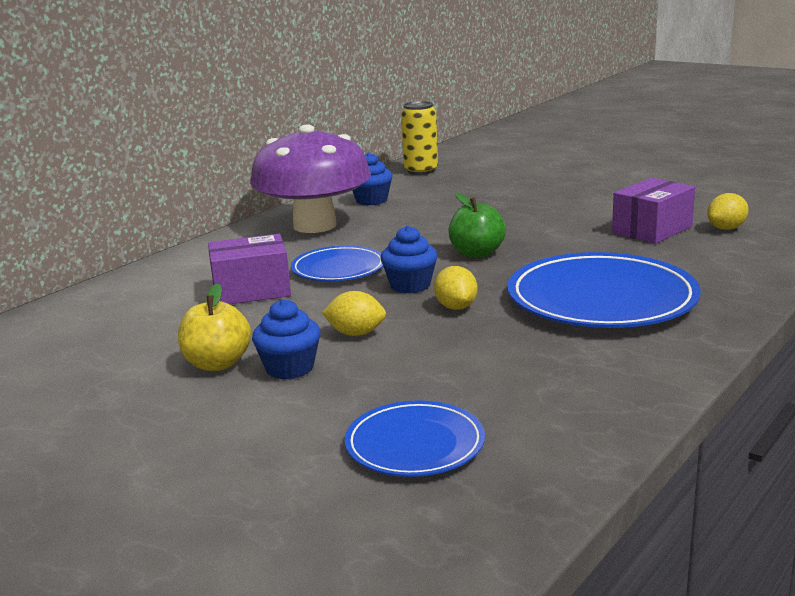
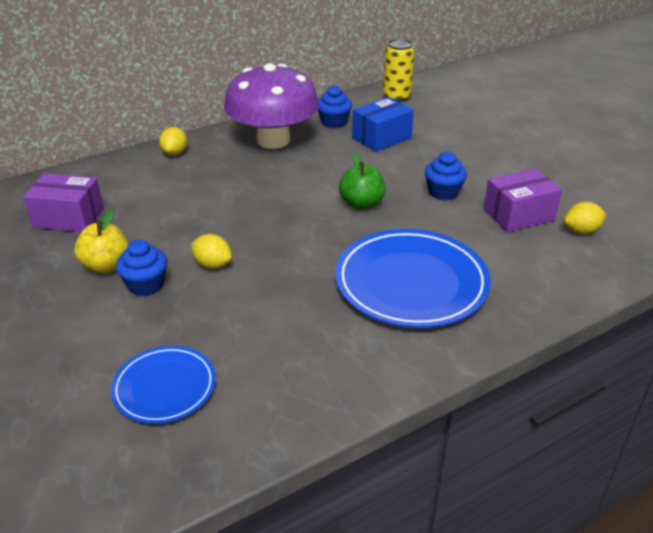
camera: 20 degrees right, 15 degrees up
purple box [208,234,291,304] -> purple box moved to [23,173,104,232]
blue plate [291,246,383,281] -> none
blue cupcake [380,226,438,293] -> blue cupcake moved to [425,152,467,200]
yellow lemon [434,266,478,310] -> yellow lemon moved to [159,127,187,156]
none -> blue box [352,97,414,152]

